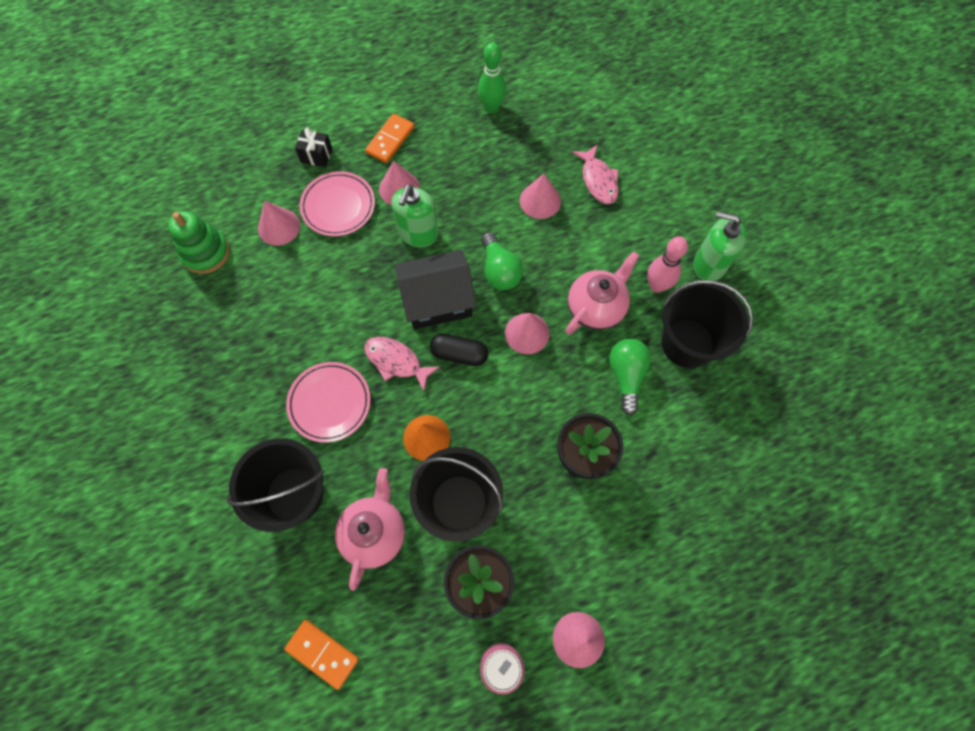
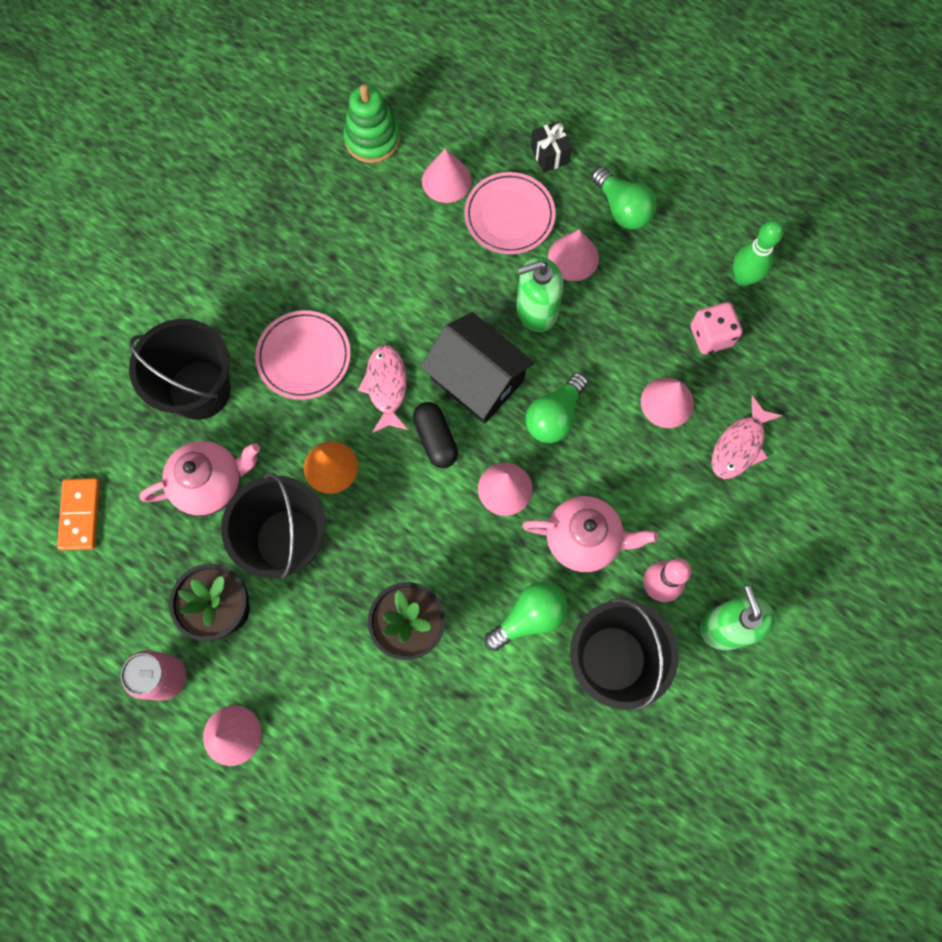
camera: 55 degrees right, 5 degrees up
orange domino [365,114,414,163] -> green light bulb [592,167,657,229]
none -> pink dice [690,302,743,354]

